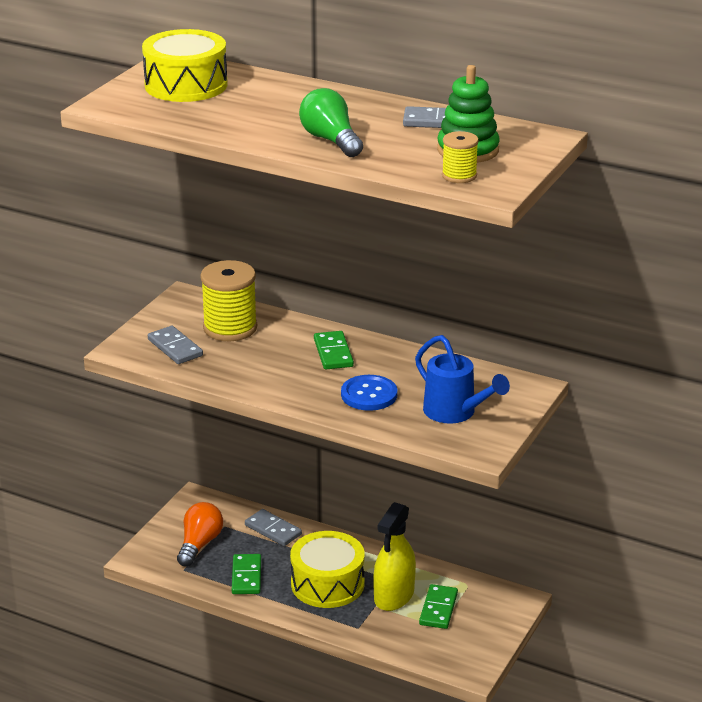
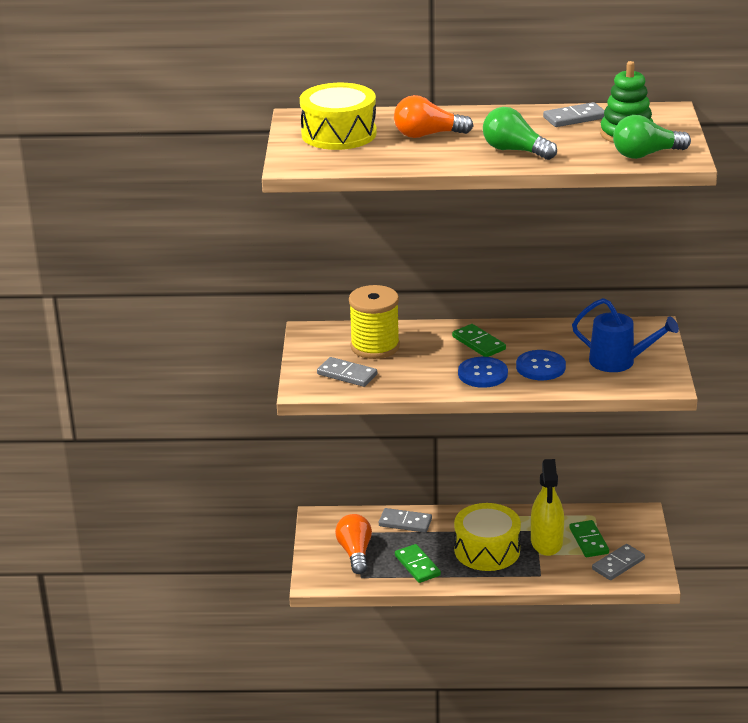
camera: 25 degrees left, 0 degrees up
yellow spool [442,131,479,183] -> green light bulb [613,115,691,159]
none -> orange light bulb [394,95,473,138]
none -> blue button [458,357,508,388]
none -> grey domino [592,544,645,580]

